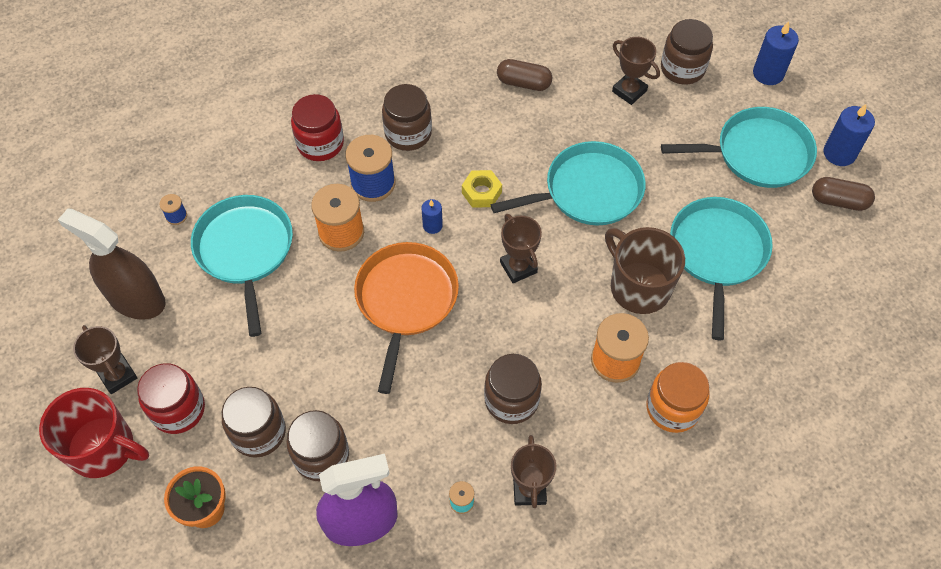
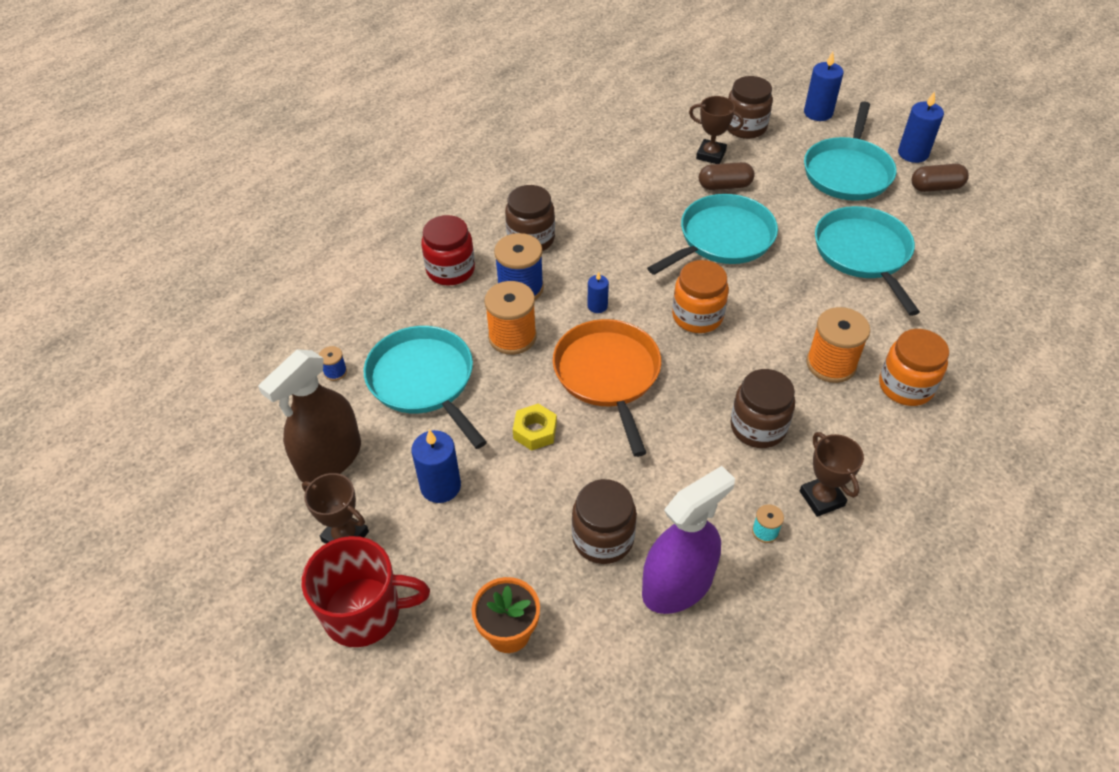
camera: 20 degrees left, 10 degrees down
brown spray bottle [58,209,166,320] -> brown spray bottle turned 60 degrees counterclockwise [258,350,361,482]
red jar [137,363,205,434] -> none
brown jar [222,387,286,458] -> none
yellow nut [462,170,502,208] -> yellow nut moved to [513,404,557,451]
brown capsule [497,59,552,91] -> brown capsule moved to [699,162,755,190]
brown trophy [500,214,542,283] -> orange jar [672,260,729,333]
brown mug [605,227,685,314] -> none
turquoise pan [661,107,817,188] -> turquoise pan turned 135 degrees clockwise [804,102,897,201]
none -> blue candle [411,430,461,503]

